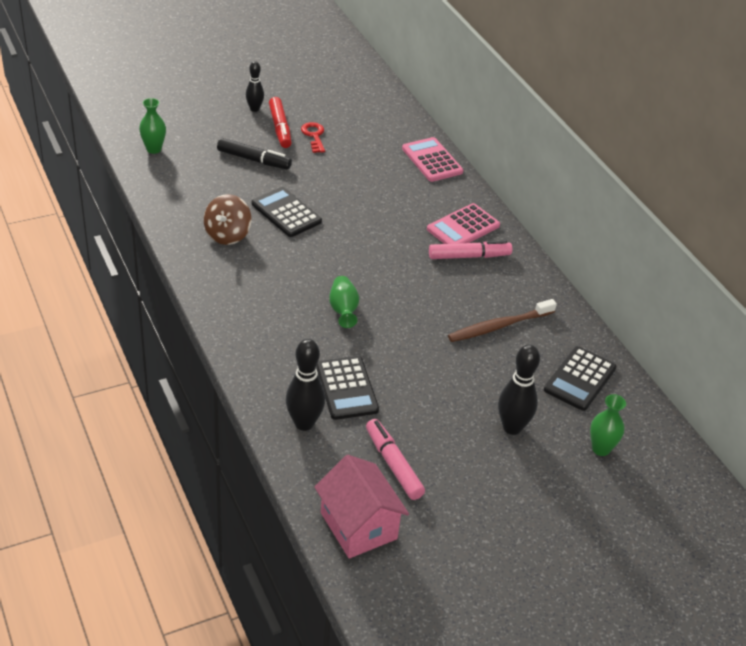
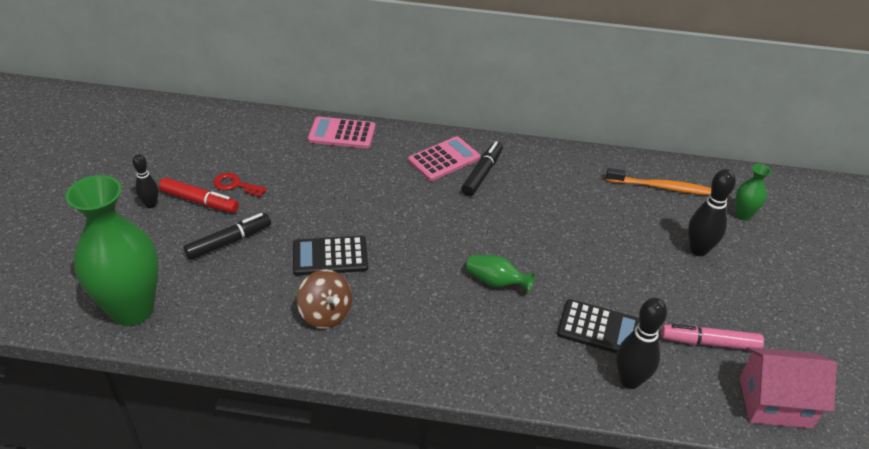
camera: 55 degrees left, 0 degrees up
green vase [139,98,166,154] -> green vase [66,175,159,326], size x2.26
pink calculator [427,203,500,244] -> pink calculator turned 120 degrees counterclockwise [408,136,480,181]
pink marker [429,240,512,259] -> black marker [461,141,503,196]
brown toothbrush [448,299,557,342] -> none
black calculator [544,346,617,411] -> orange toothbrush [606,168,711,195]

